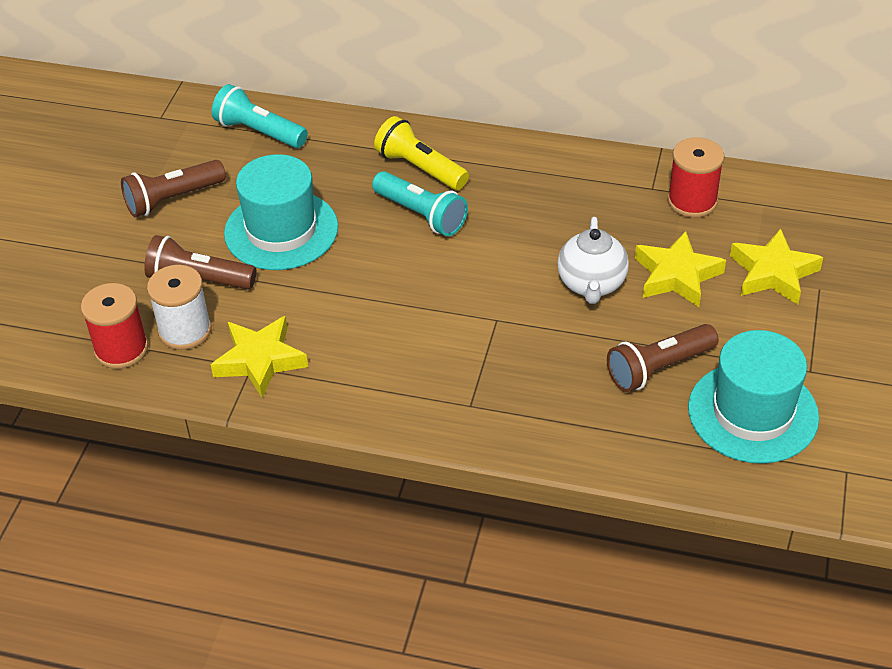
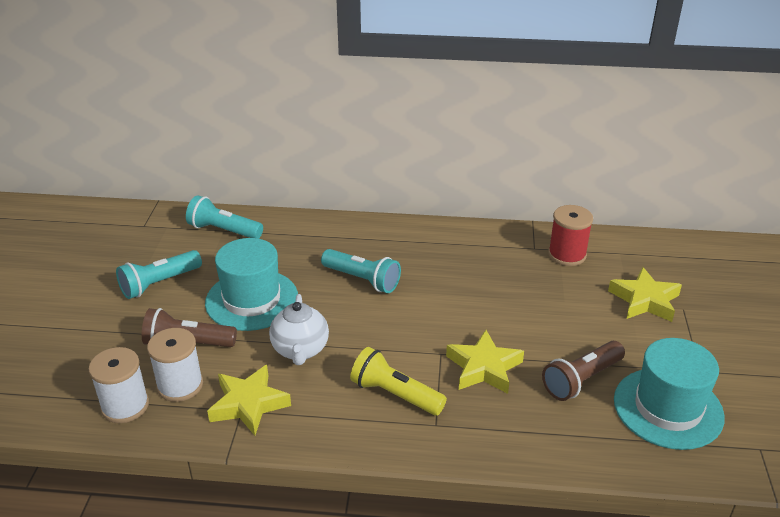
camera: 10 degrees left, 10 degrees down
red spool [81,283,148,369] -> white spool [88,347,149,423]
brown flashlight [121,160,226,217] -> turquoise flashlight [116,250,202,299]
yellow flashlight [374,116,469,190] -> yellow flashlight moved to [350,347,447,415]
white teapot [557,217,629,304] -> white teapot moved to [269,294,329,365]
yellow star [635,231,726,307] -> yellow star moved to [446,330,524,394]

